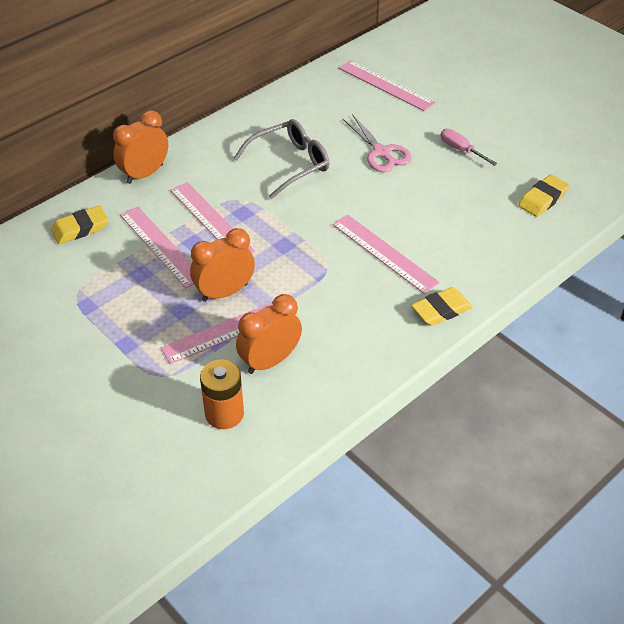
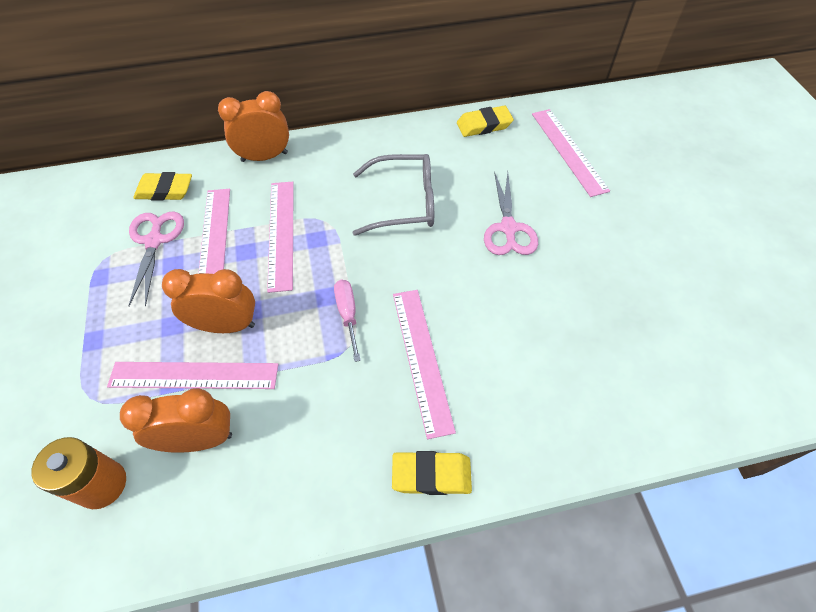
camera: 30 degrees right, 10 degrees up
pink screwdriver [440,129,497,166] -> pink screwdriver moved to [334,280,361,362]
yellow eraser [518,174,569,217] -> yellow eraser moved to [457,106,514,137]
none -> pink scissors [129,211,184,307]

